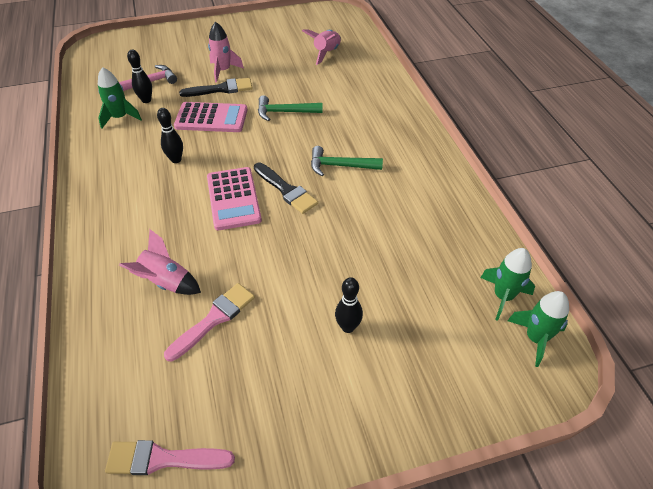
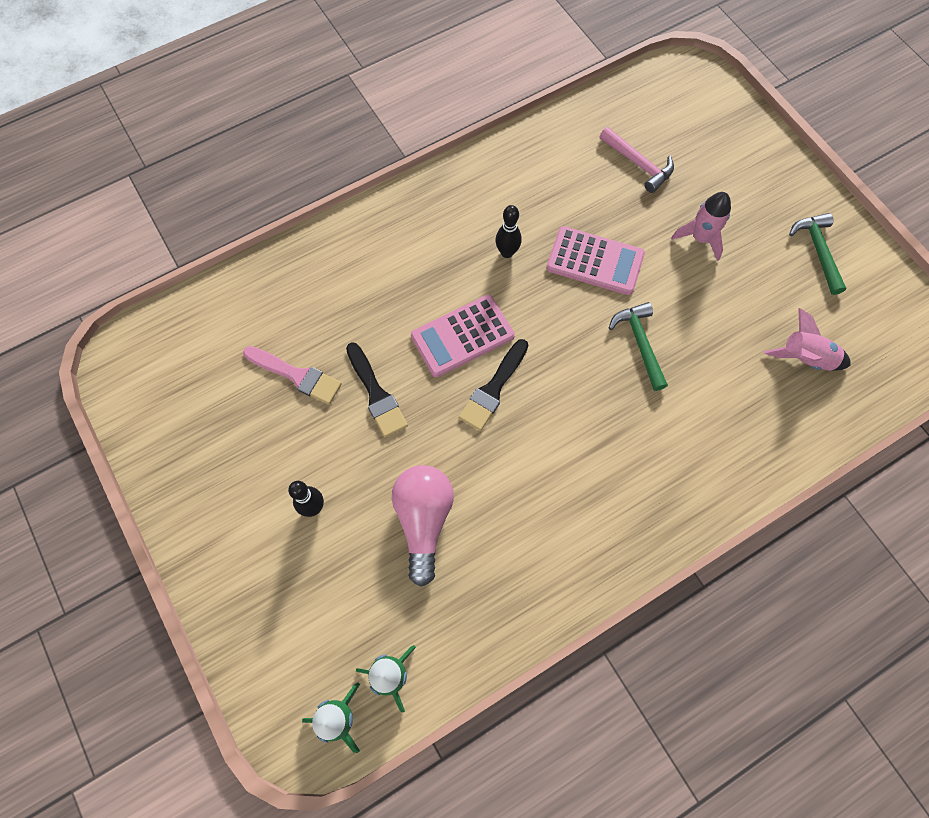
camera: 75 degrees right, 20 degrees up
green rocket [98,67,142,129] -> none
pink brush [105,440,235,475] -> none
pink rocket [119,229,201,295] -> none
black bowling pin [127,50,152,103] -> none
pink calculator [174,102,247,132] -> pink calculator turned 60 degrees counterclockwise [546,226,645,295]
black brush [179,78,253,97] -> black brush moved to [346,342,408,437]
green hammer [311,146,383,176] -> green hammer moved to [789,213,846,295]
none -> pink light bulb [392,465,454,587]

